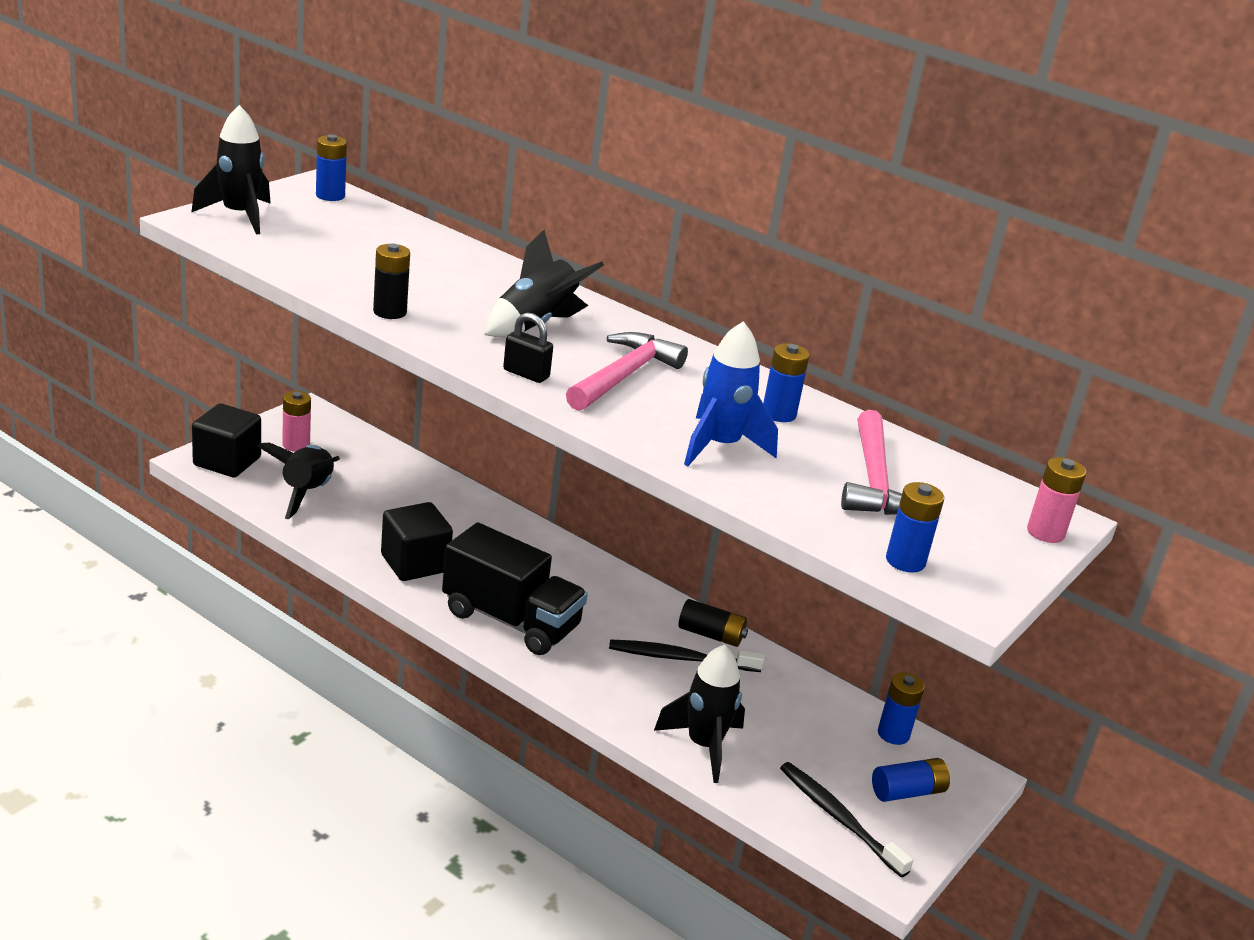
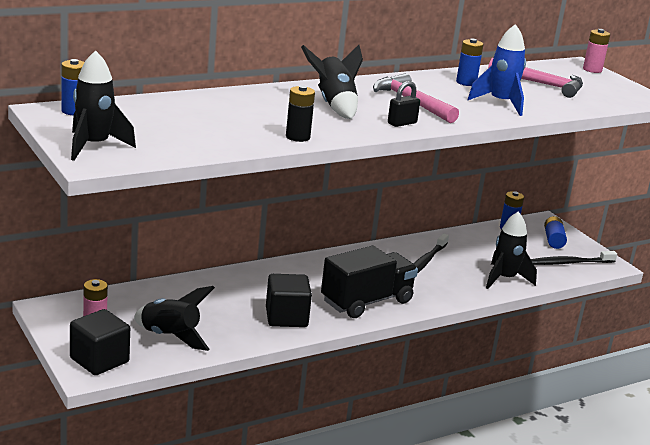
camera: 65 degrees left, 5 degrees down
black battery [678,599,748,647] -> none
blue battery [886,482,944,573] -> none

